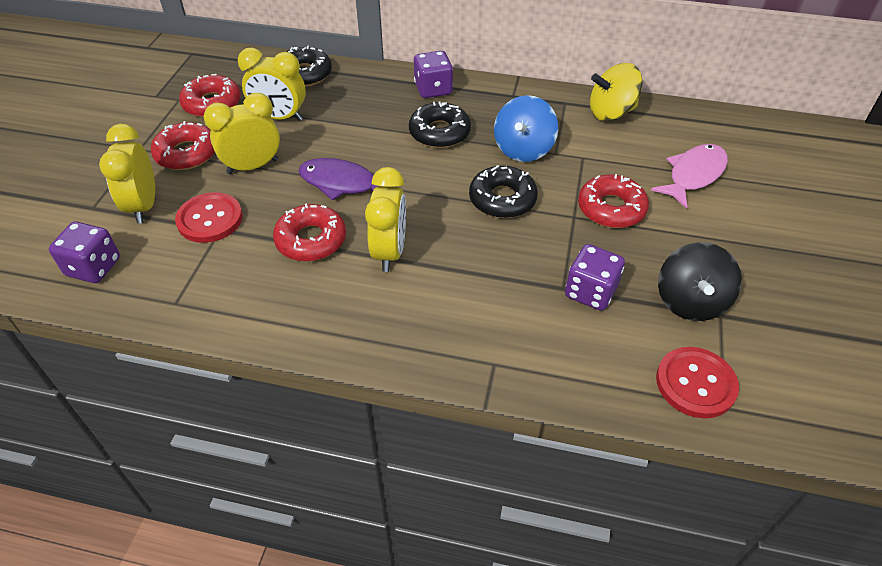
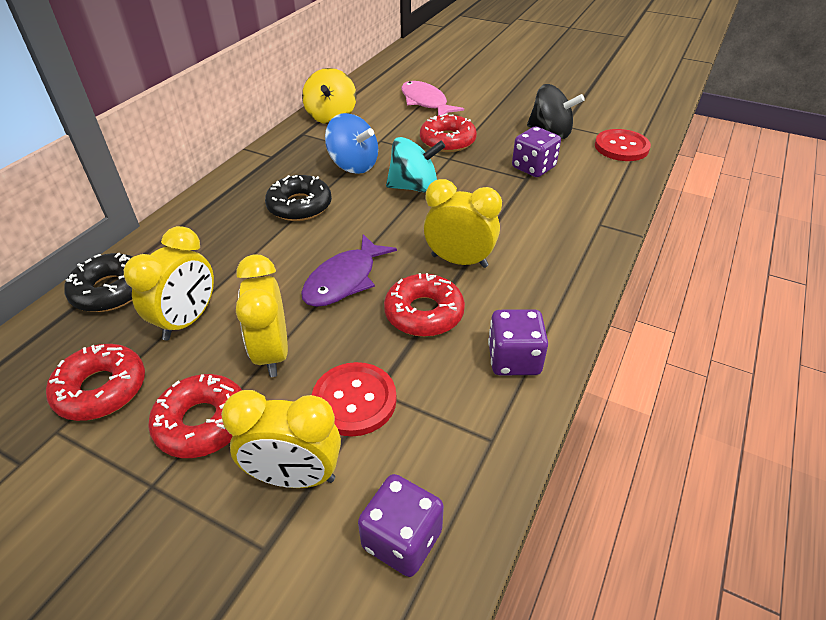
camera: 75 degrees left, 5 degrees down
purple dice [414,51,453,98] -> purple dice moved to [488,309,548,375]
black donut [469,165,538,218] -> turquoise spinning top [386,137,445,193]

